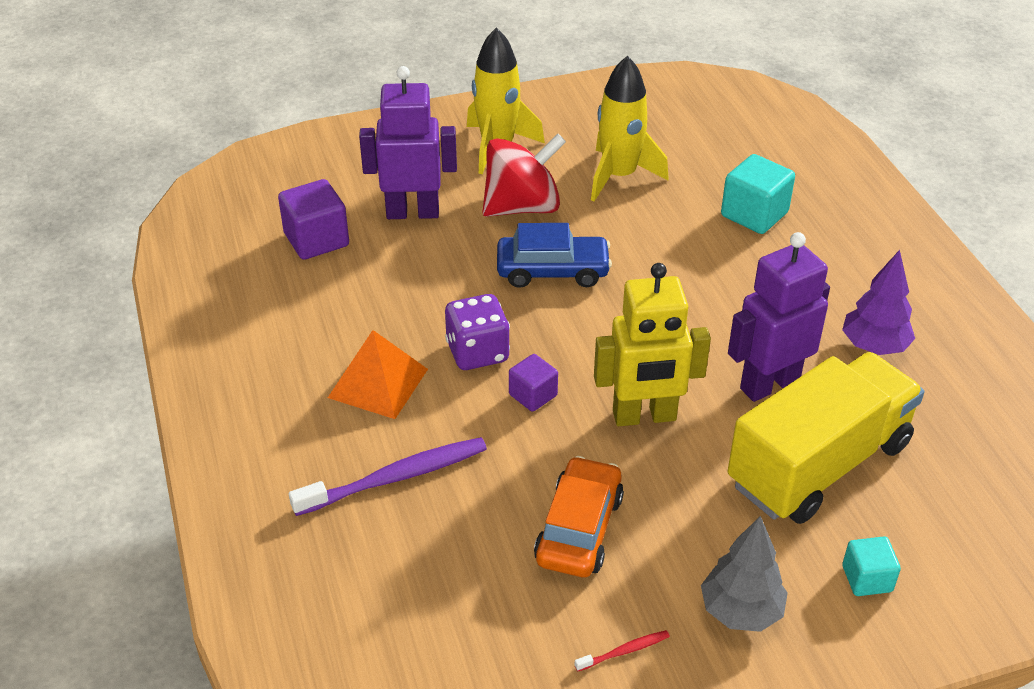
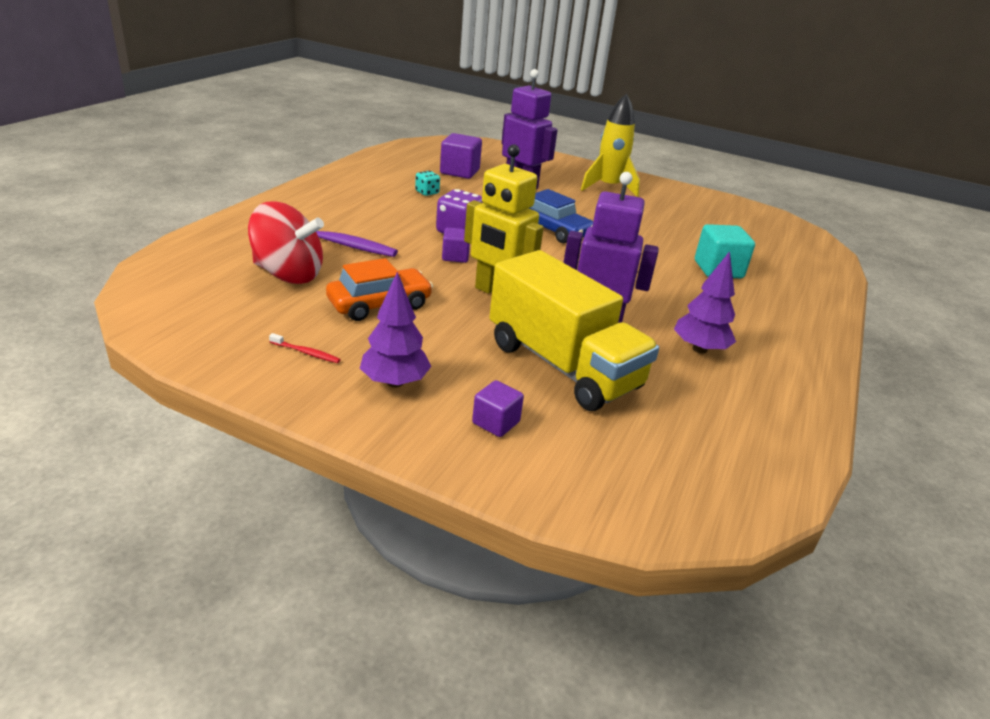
camera: 40 degrees right, 10 degrees down
orange pyramid [328,330,428,419] -> none
red spinning top [483,134,566,217] -> red spinning top moved to [248,201,324,284]
yellow rocket [591,56,669,202] -> none
grey tree [701,516,788,632] -> purple tree [360,272,431,388]
yellow truck [728,352,924,524] -> yellow truck turned 45 degrees clockwise [489,250,659,411]
turquoise cube [842,536,901,596] -> purple cube [472,380,524,437]
none -> turquoise dice [415,171,440,196]

